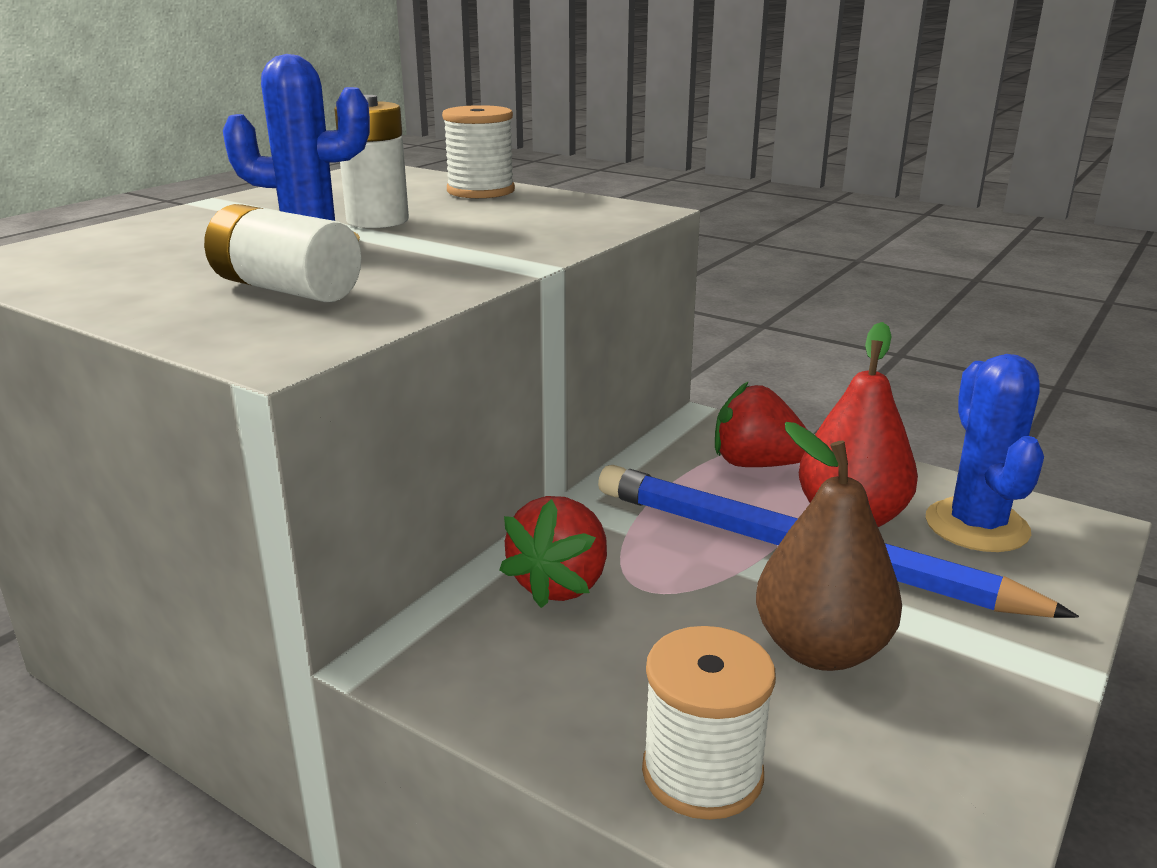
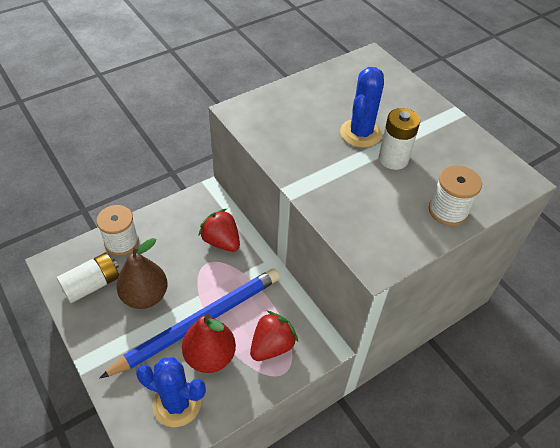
camera: 110 degrees right, 25 degrees up
white battery [204,204,361,302] -> white battery moved to [57,253,119,303]

